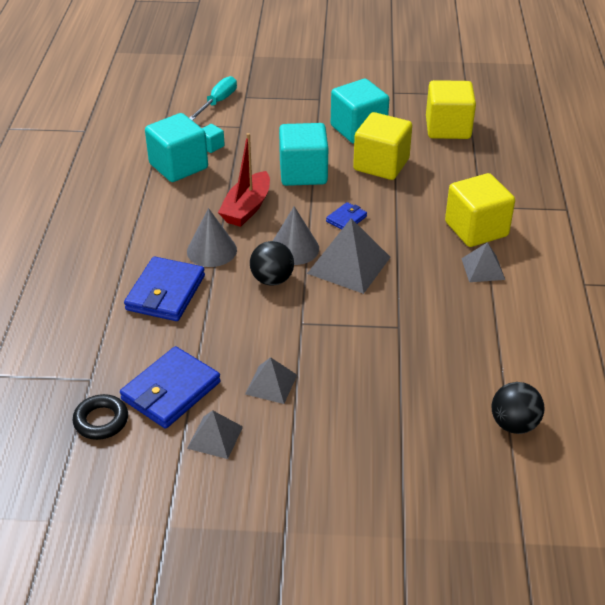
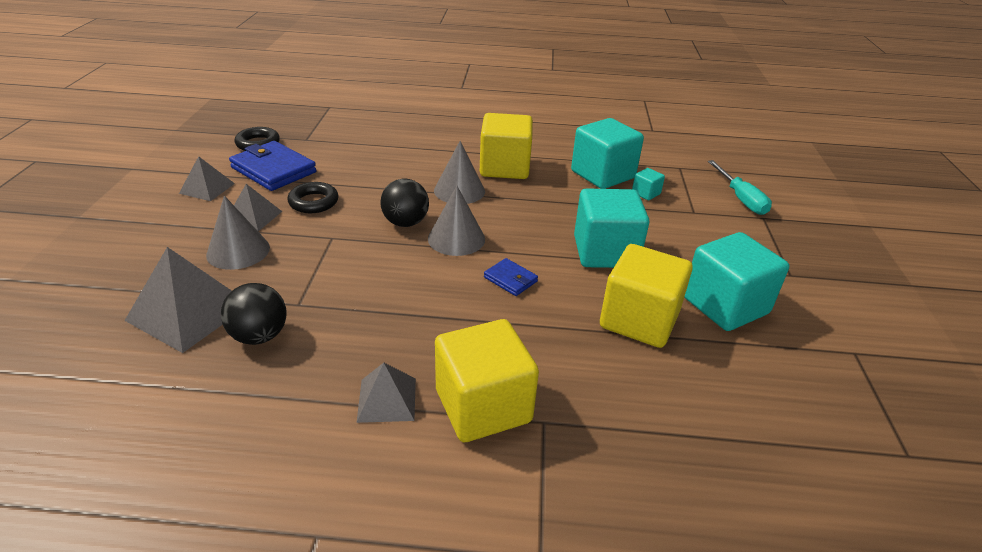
camera: 90 degrees right, 5 degrees down
blue wallet [124,257,205,321] -> none
turquoise screwdriver [190,76,237,121] -> turquoise screwdriver turned 45 degrees clockwise [708,160,772,215]
red boat [218,133,270,227] -> none
grey pyramid [307,218,391,294] -> grey pyramid moved to [124,247,232,353]
yellow cube [426,80,476,139] -> yellow cube moved to [480,113,533,179]
black ball [491,382,545,434] -> black ball moved to [221,283,286,345]
none -> grey cone [206,196,270,270]
none -> black ring [287,182,338,213]

